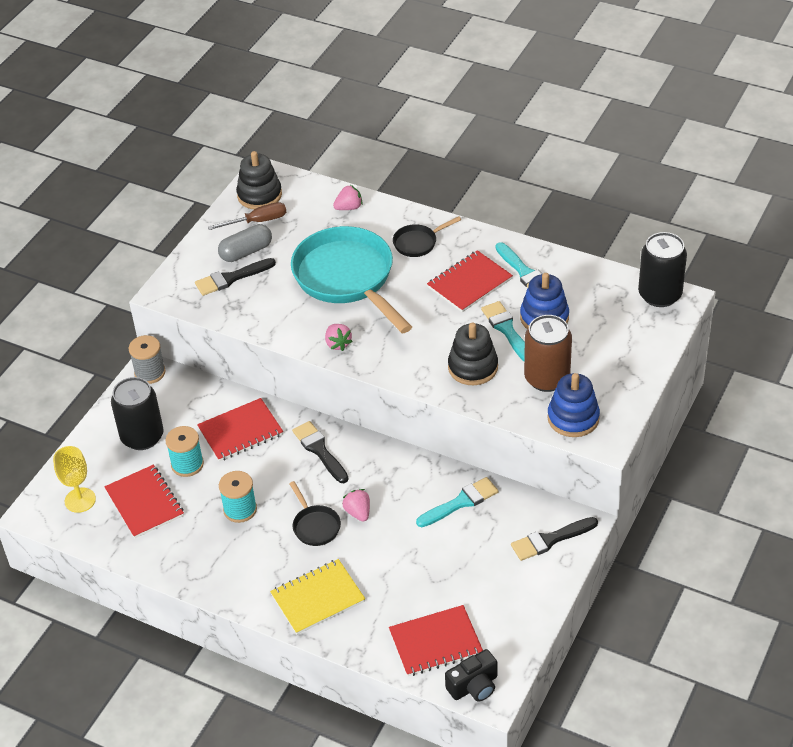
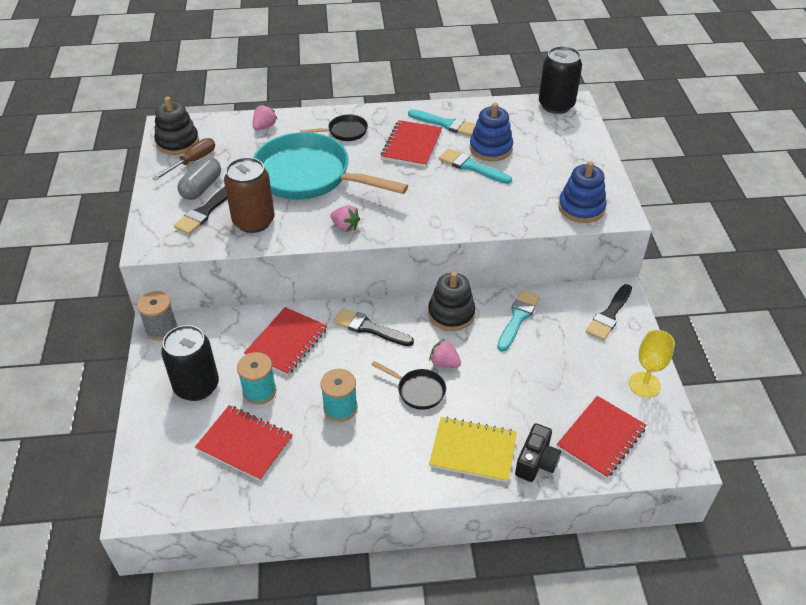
camera: 35 degrees left, 0 degrees up
yellow goblet [53,446,96,513] -> yellow goblet moved to [629,330,675,398]
yellow notebook [270,559,365,634] -> yellow notebook turned 75 degrees clockwise [429,416,517,483]
black pan [393,216,461,257] -> black pan turned 135 degrees counterclockwise [300,115,368,141]
black camera [445,649,497,702] -> black camera moved to [515,423,561,482]
black stacking toy [448,323,498,385] -> black stacking toy moved to [428,272,475,331]
brown can [524,315,572,392] -> brown can moved to [224,157,275,233]

